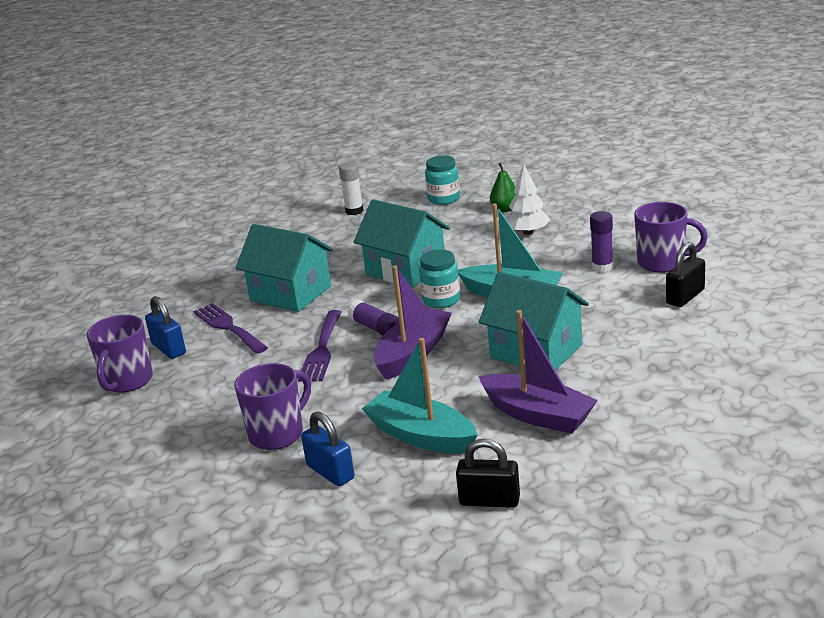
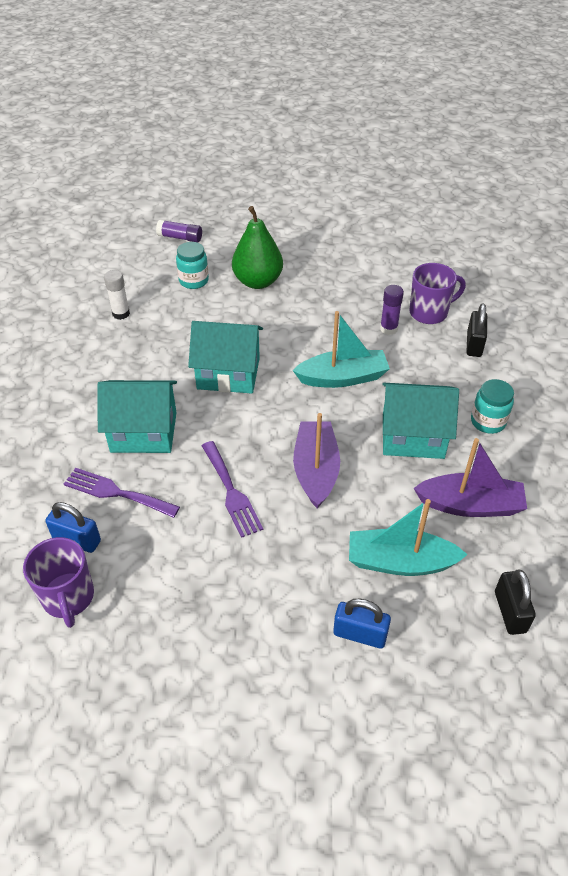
camera: 35 degrees left, 20 degrees up
purple mug [234,363,311,450] -> none
purple glue stick [348,300,399,335] -> purple glue stick moved to [156,219,202,242]
turquoise jar [419,250,460,308] -> turquoise jar moved to [471,379,514,434]
black padlock [456,439,520,508] -> black padlock turned 75 degrees counterclockwise [495,569,536,635]
green pear [490,163,516,212] -> green pear [232,206,283,289], size x1.92
white tree [506,165,550,235] -> none

